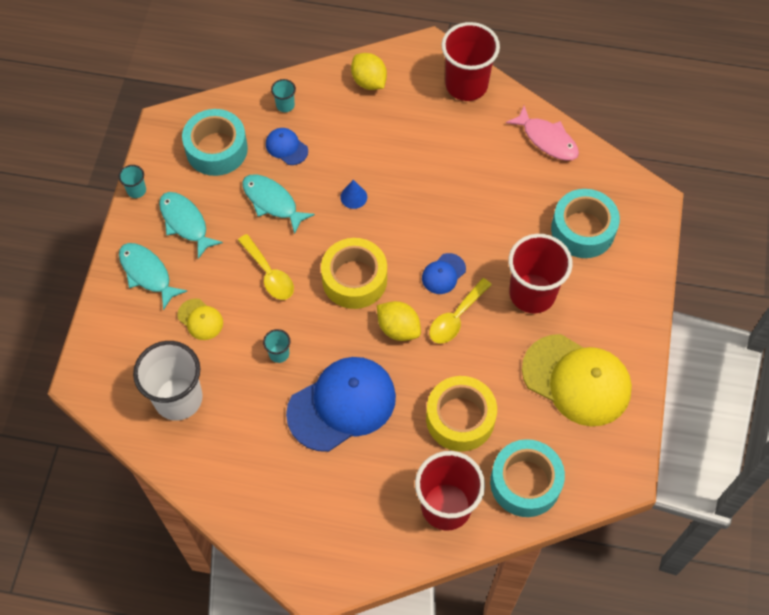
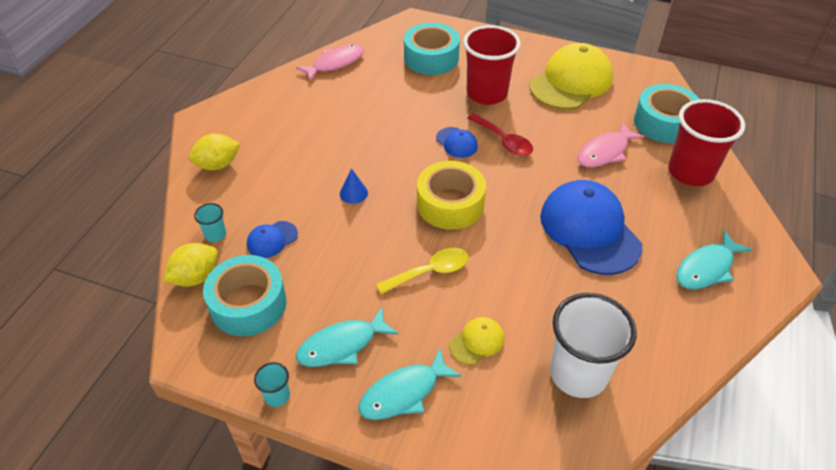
camera: 80 degrees left, 15 degrees down
turquoise fish [242,174,315,234] -> turquoise fish moved to [676,230,752,289]
turquoise cup [263,329,290,363] -> none
yellow lemon [377,301,421,341] -> yellow lemon moved to [163,243,218,287]
yellow tape [426,376,497,452] -> pink fish [577,122,645,167]
yellow spoon [429,278,492,344] -> red spoon [467,113,533,156]
red cup [442,22,500,101] -> none

